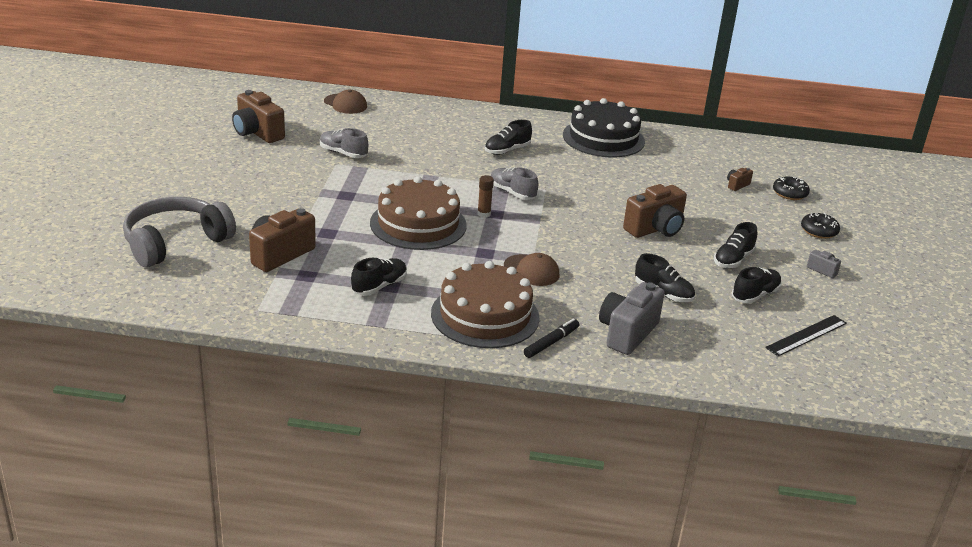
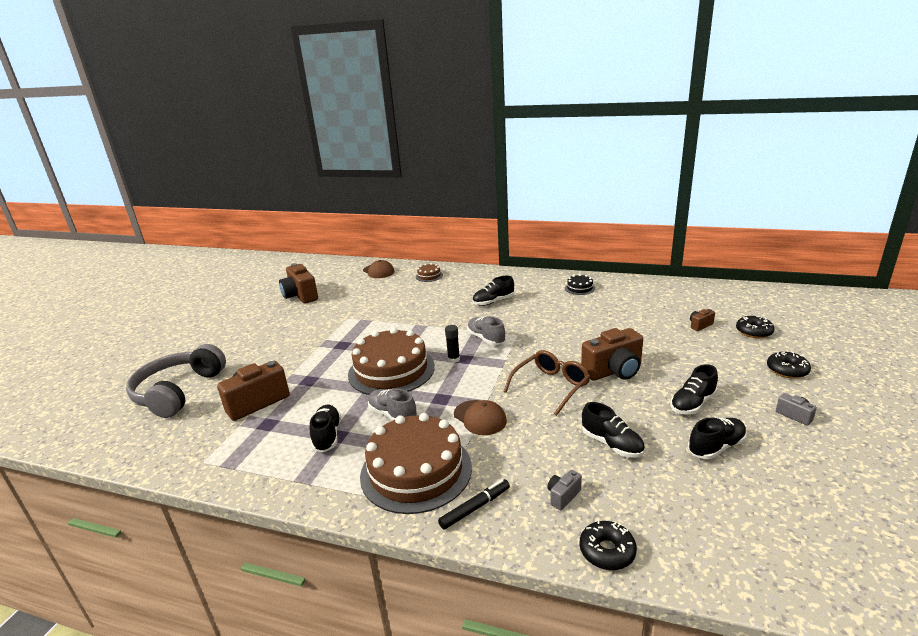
camera: 15 degrees right, 5 degrees down
grey headphones [123,197,236,268] -> grey headphones turned 45 degrees counterclockwise [126,344,226,418]
grey shoe [320,128,368,158] -> grey shoe moved to [368,389,417,420]
black shoe [351,258,407,296] -> black shoe turned 60 degrees counterclockwise [310,405,341,452]
brown glue stick [477,175,494,218] -> black glue stick [445,325,460,363]
black cake [563,98,645,157] -> black cake [565,274,595,295], size x0.43
grey camera [599,282,665,355] -> grey camera [548,470,582,510], size x0.46
black ruler [765,315,847,356] -> none
none -> brown cake [416,263,443,282]
none -> brown glasses [503,350,590,416]
none -> black donut [580,520,637,570]

